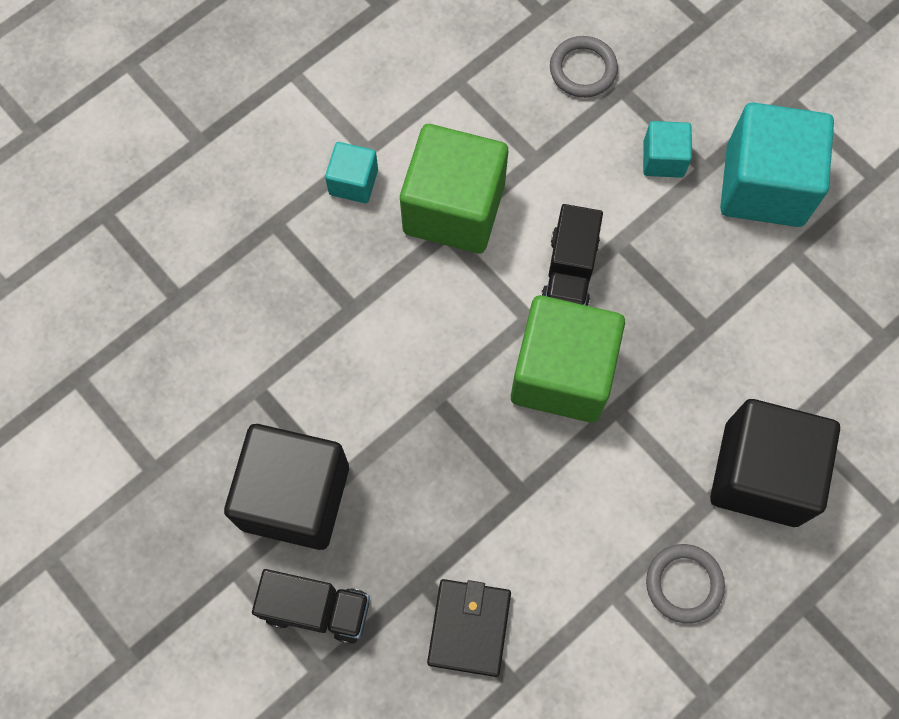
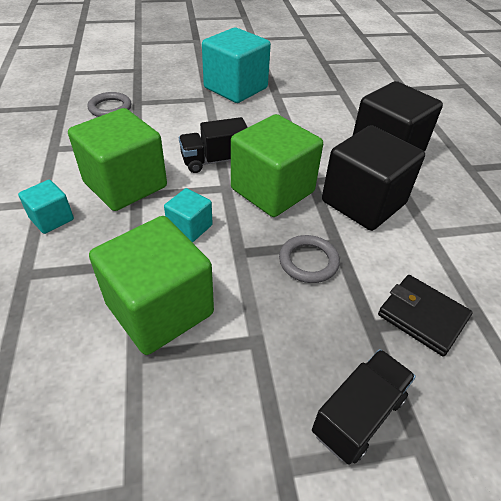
camera: 60 degrees left, 25 degrees down
black cube [224,424,349,550] -> black cube moved to [322,125,425,231]
black truck [541,204,603,306] -> black truck turned 120 degrees clockwise [179,117,248,173]
turquoise cube [643,121,692,178] -> turquoise cube moved to [164,188,213,242]
grey ring [646,544,725,623] -> grey ring moved to [279,235,340,283]
none -> green cube [89,216,214,355]

